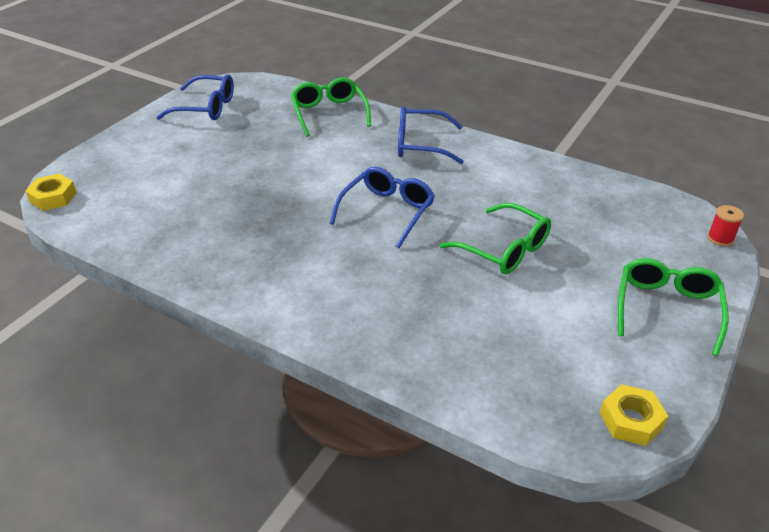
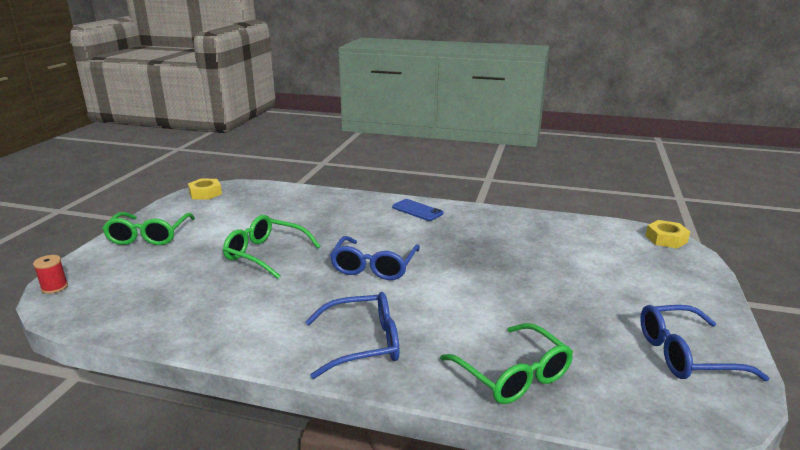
camera: 165 degrees right, 15 degrees down
none -> blue phone [392,199,443,221]

